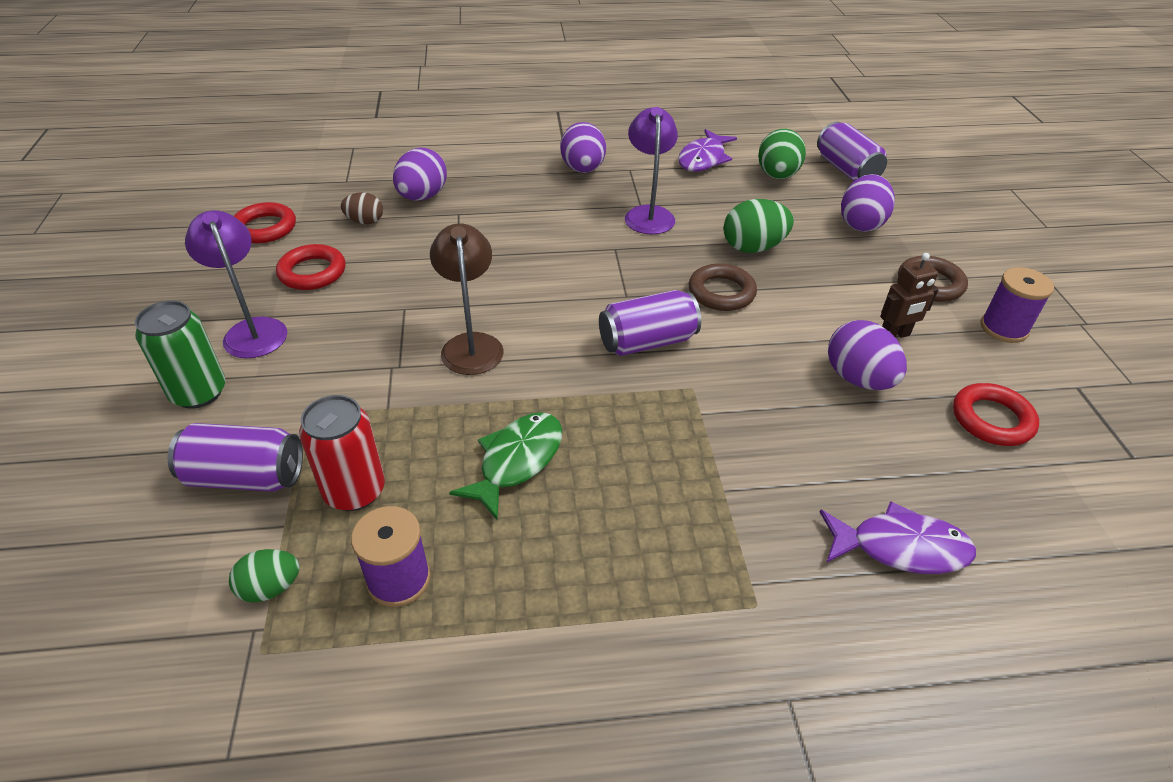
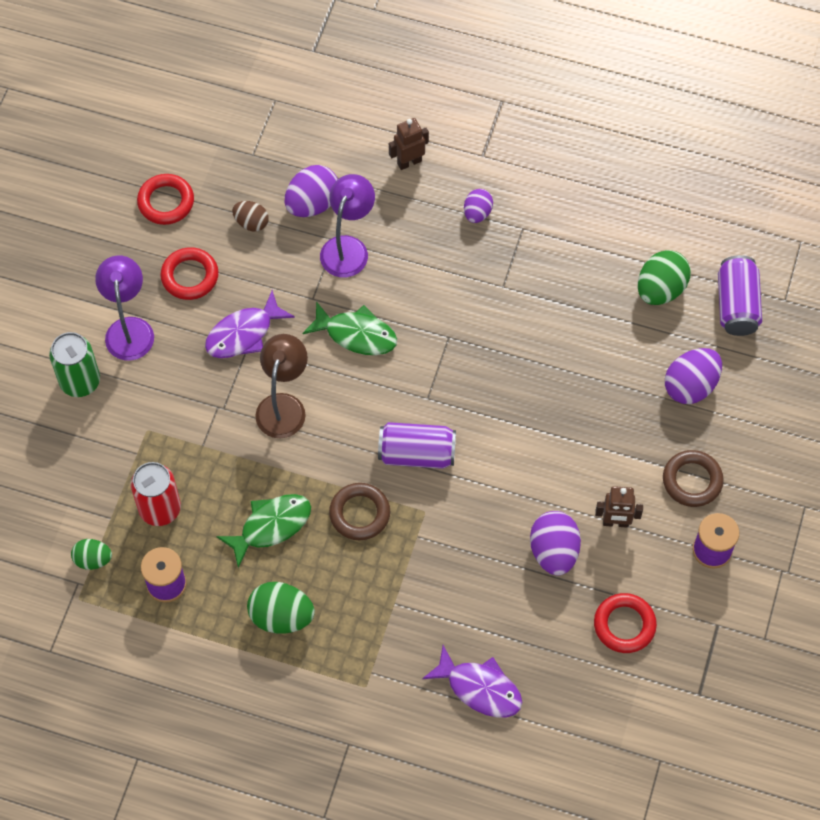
camera: 25 degrees right, 20 degrees up
purple can [168,423,303,492] -> none
purple egg [560,122,606,173] -> purple egg [464,189,493,223], size x0.61
purple lamp [625,107,678,234] -> purple lamp moved to [320,174,375,277]
purple fish [678,129,737,172] -> purple fish moved to [205,290,295,358]
brown ring [689,263,757,311] -> brown ring moved to [329,483,390,540]
green egg [724,199,794,253] -> green egg moved to [247,582,315,634]
none -> green fish [302,301,397,355]
none -> brown robot [389,118,429,170]

